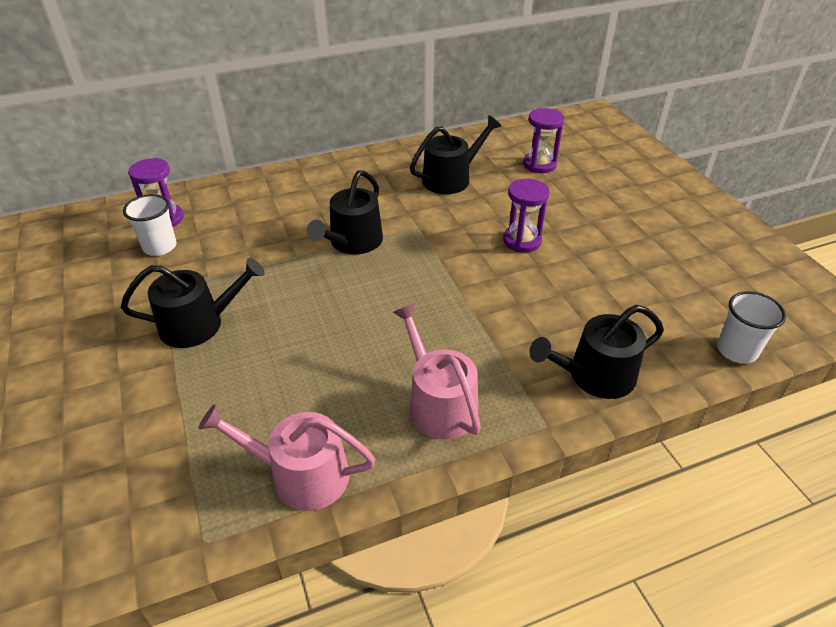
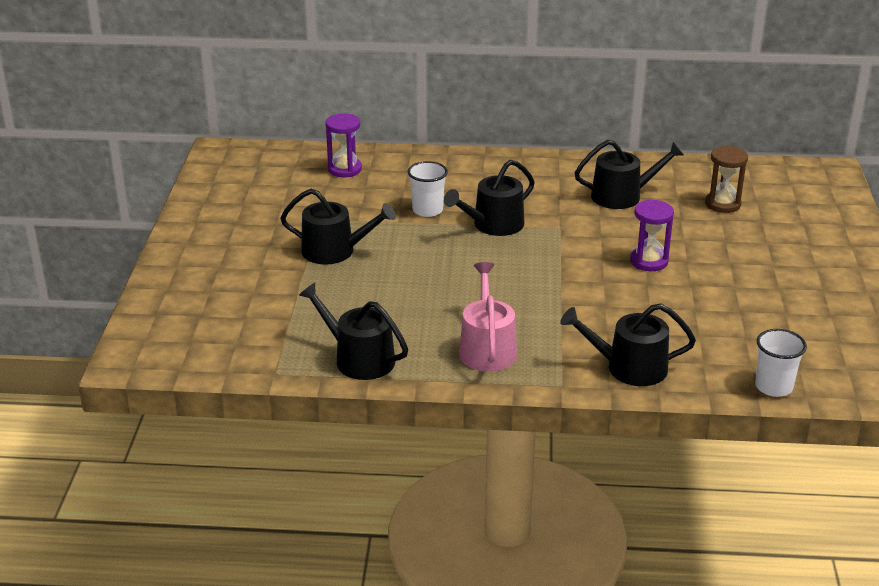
camera: 25 degrees right, 10 degrees down
white cup [123,194,177,256] -> white cup moved to [408,161,448,217]
pink watering can [198,404,376,511] -> black watering can [299,282,408,380]
purple hourglass [523,108,564,173] -> brown hourglass [705,146,748,213]

